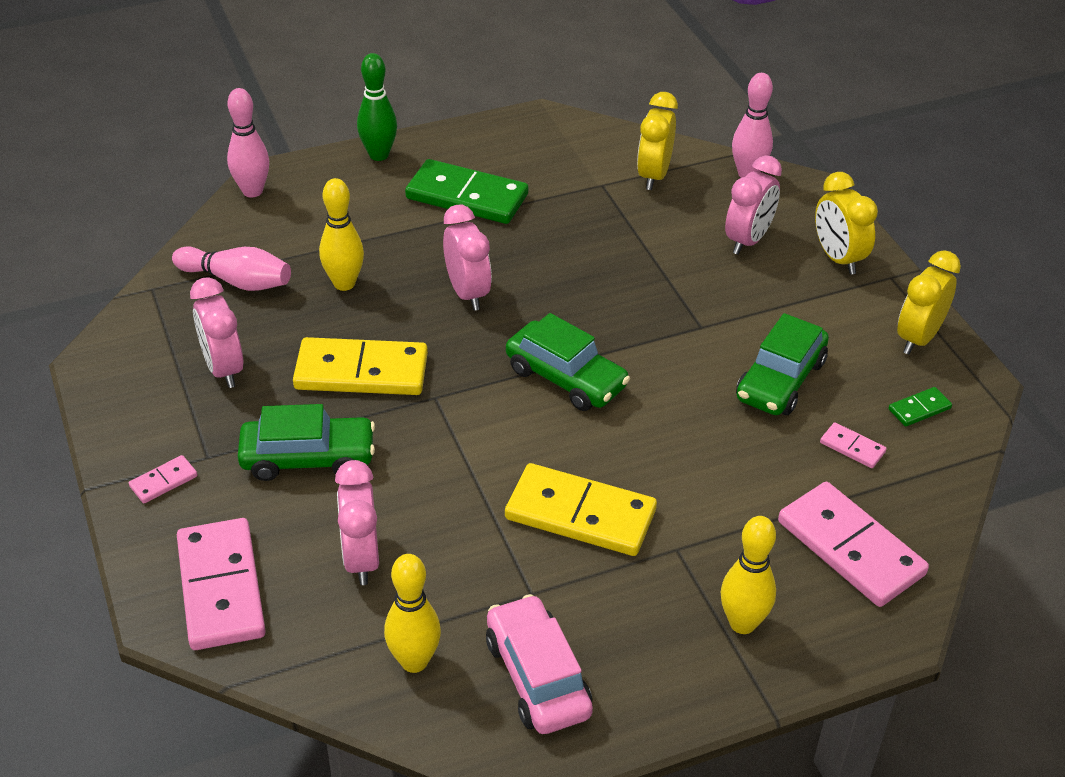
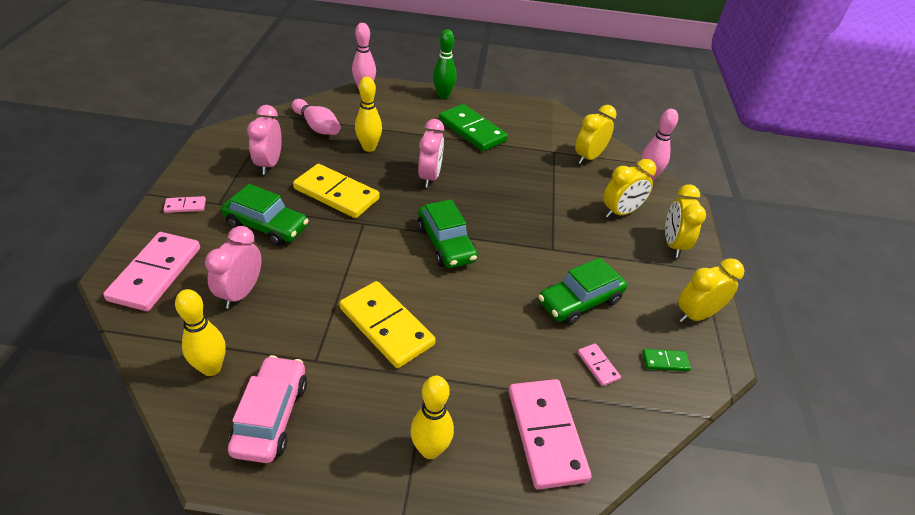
camera: 25 degrees right, 0 degrees up
pink clock [725,155,782,255] -> yellow clock [603,159,657,218]

